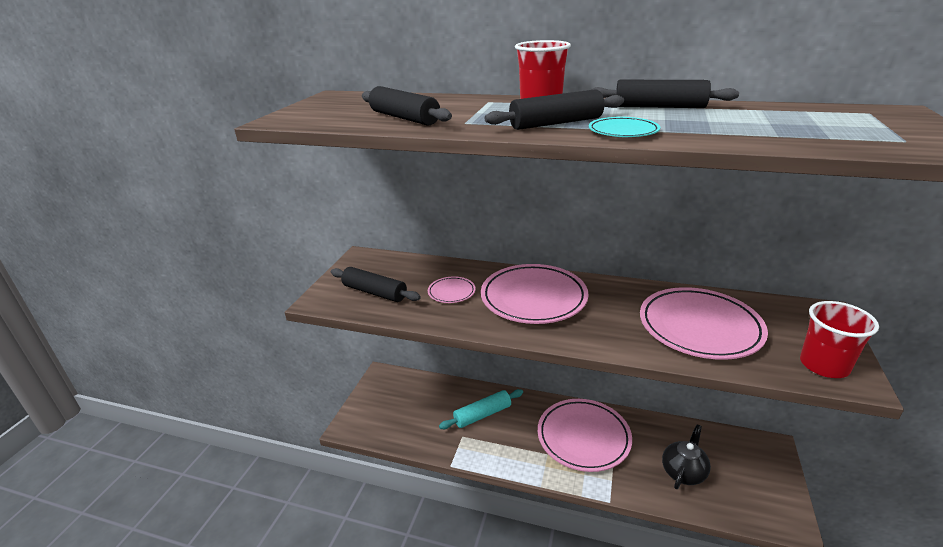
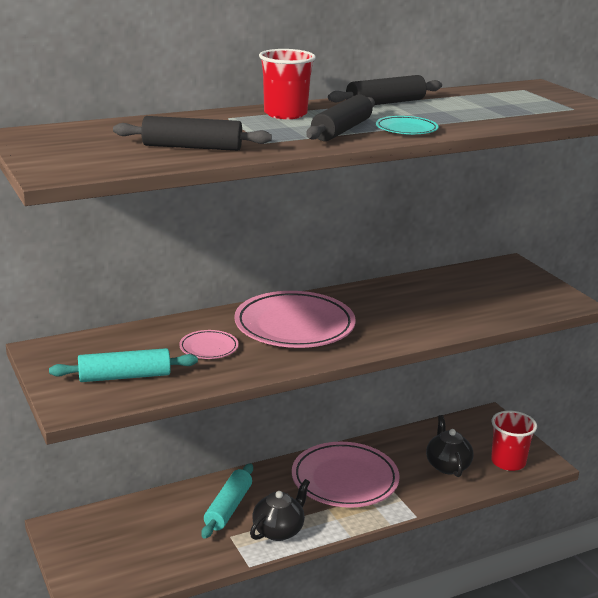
camera: 45 degrees left, 5 degrees down
black rolling pin [331,267,421,302] -> turquoise rolling pin [49,348,198,382]
pink plate [640,287,768,360] -> none
red cup [800,301,879,378] -> red cup moved to [491,411,537,471]
none -> black teapot [250,479,310,541]

